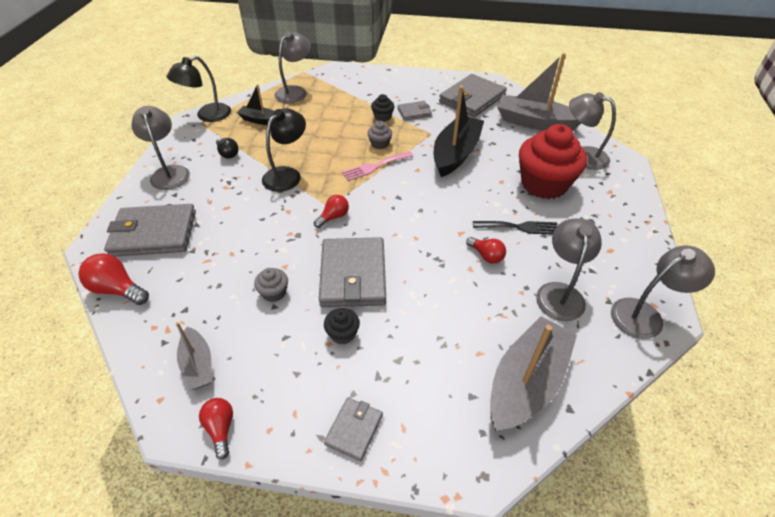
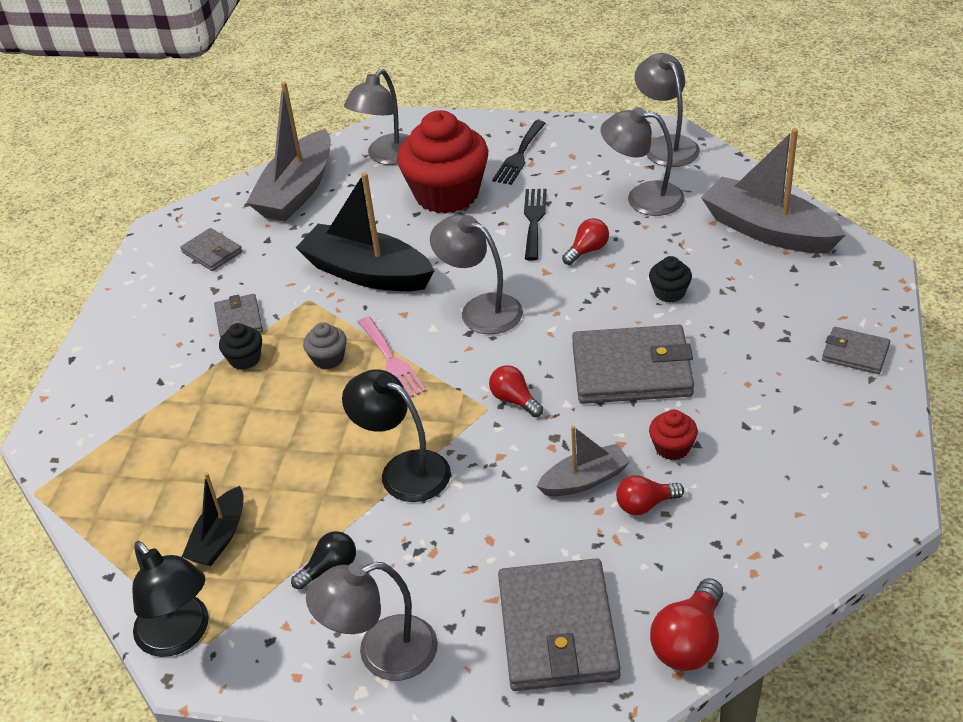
camera: 85 degrees left, 5 degrees down
grey boat [175,322,212,390] -> grey boat moved to [536,426,630,496]
red light bulb [199,398,233,460] -> red light bulb moved to [616,475,684,515]
grey cupcake [254,268,288,302] -> red cupcake [649,410,698,460]
grey lamp [274,31,311,103] -> grey lamp moved to [430,214,523,334]
black cupcake [324,308,360,344] -> black cupcake moved to [649,256,692,303]
grey wallet [439,74,507,117] -> grey wallet [180,228,242,271], size x0.51
none -> black fork [492,120,546,185]

